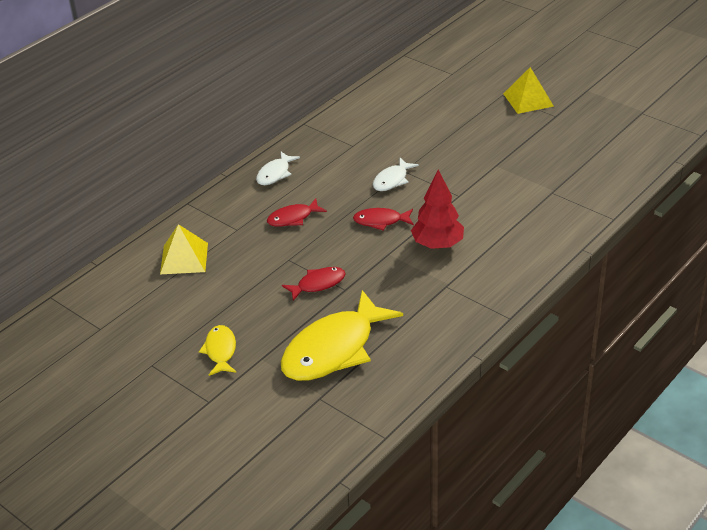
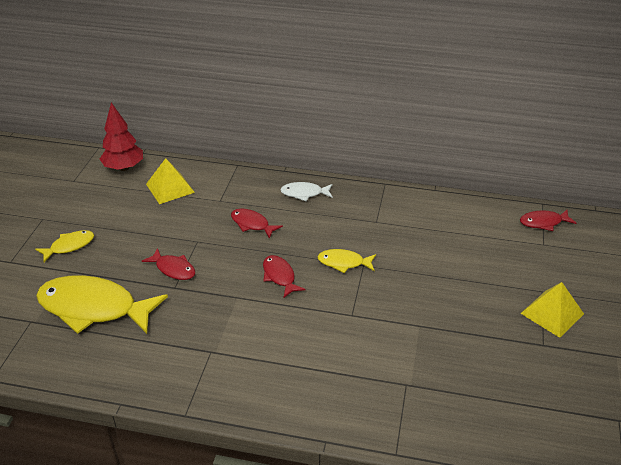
camera: 60 degrees right, 0 degrees up
white fish [373,158,419,191] -> yellow fish [317,249,376,273]
red tree [411,170,464,249] -> red tree moved to [100,102,143,171]
none -> red fish [520,210,577,231]

